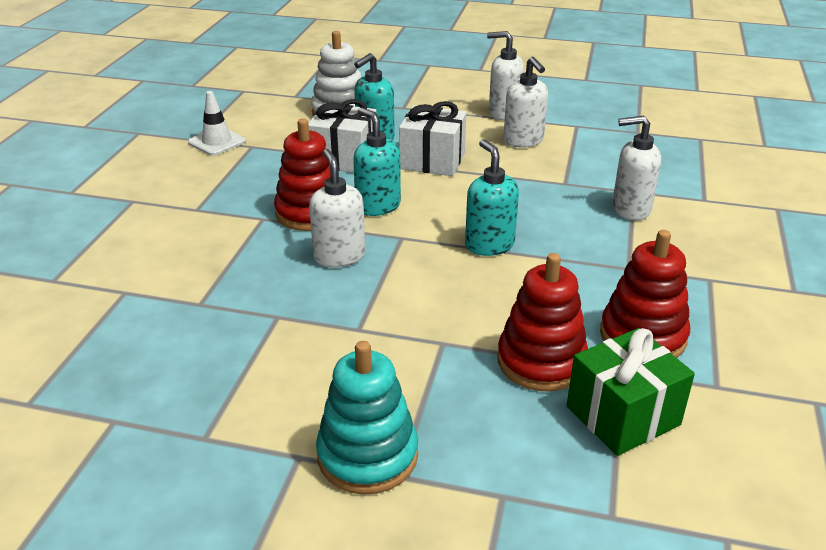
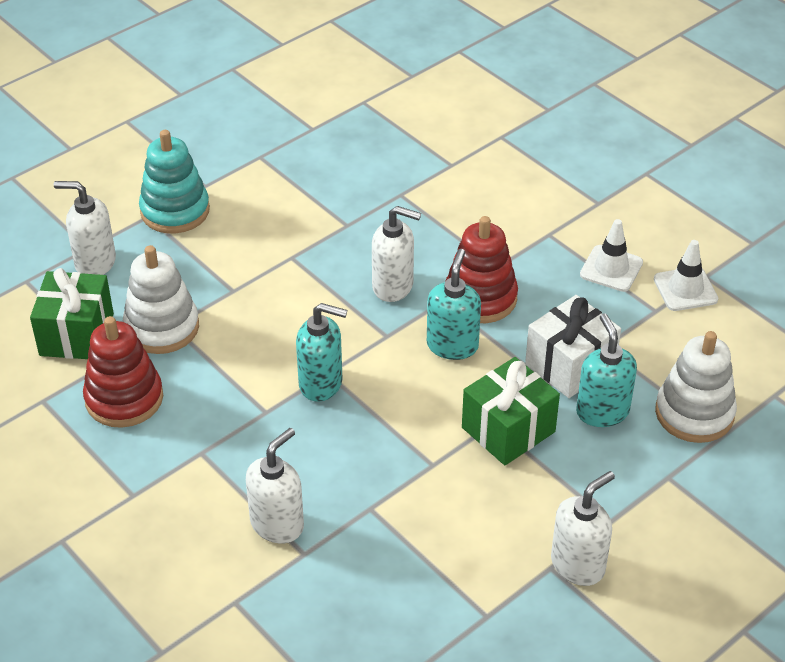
camera: 125 degrees right, 10 degrees up
turquoise soap dispenser [353,107,401,216] -> turquoise soap dispenser turned 75 degrees counterclockwise [427,249,481,360]
white gift [399,101,467,176] -> green gift [462,357,560,465]
red stacking toy [497,253,588,392] -> white stacking toy [123,245,199,354]
white soap dispenser [503,57,548,147] -> white soap dispenser moved to [54,181,116,275]
none -> white traffic cone [580,219,643,292]

